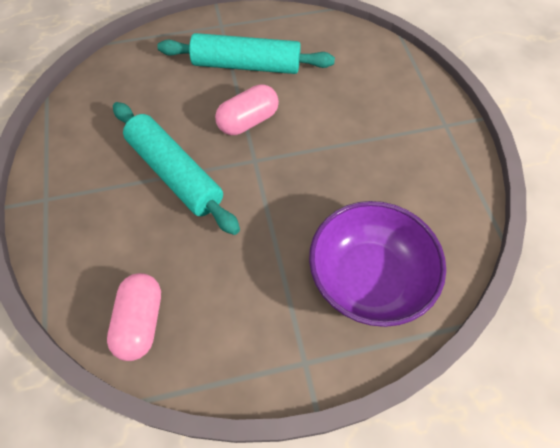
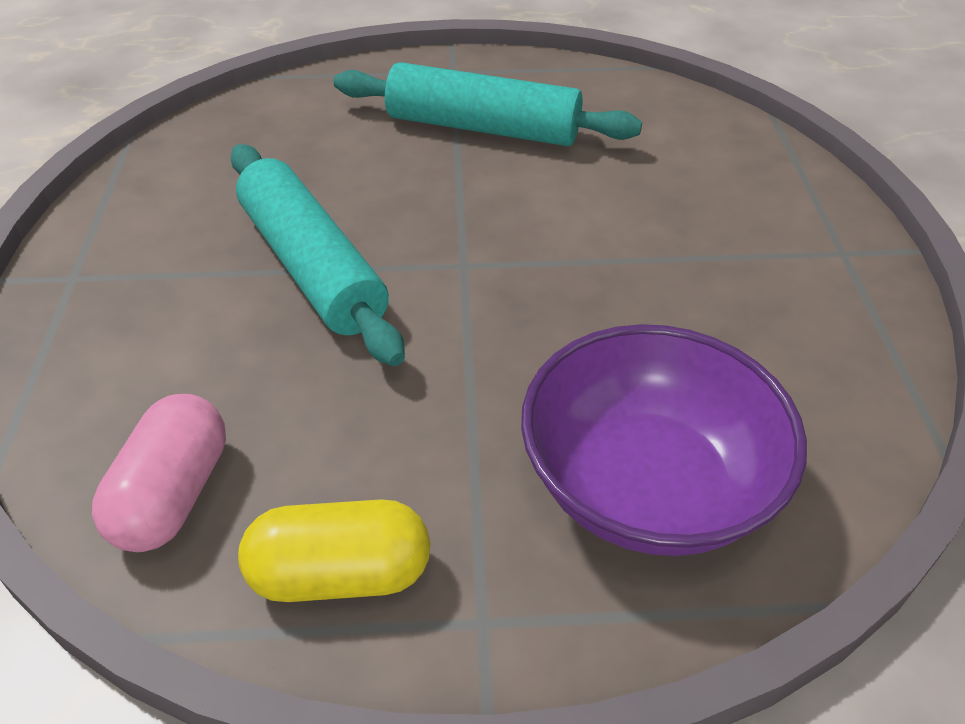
camera: 10 degrees right, 15 degrees down
pink capsule [215,84,279,135] -> none
none -> yellow capsule [238,499,430,602]

